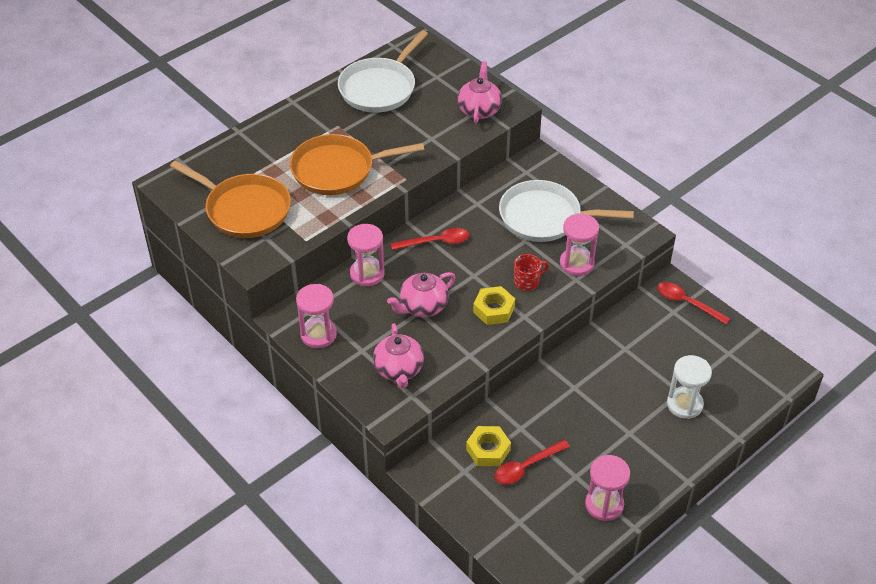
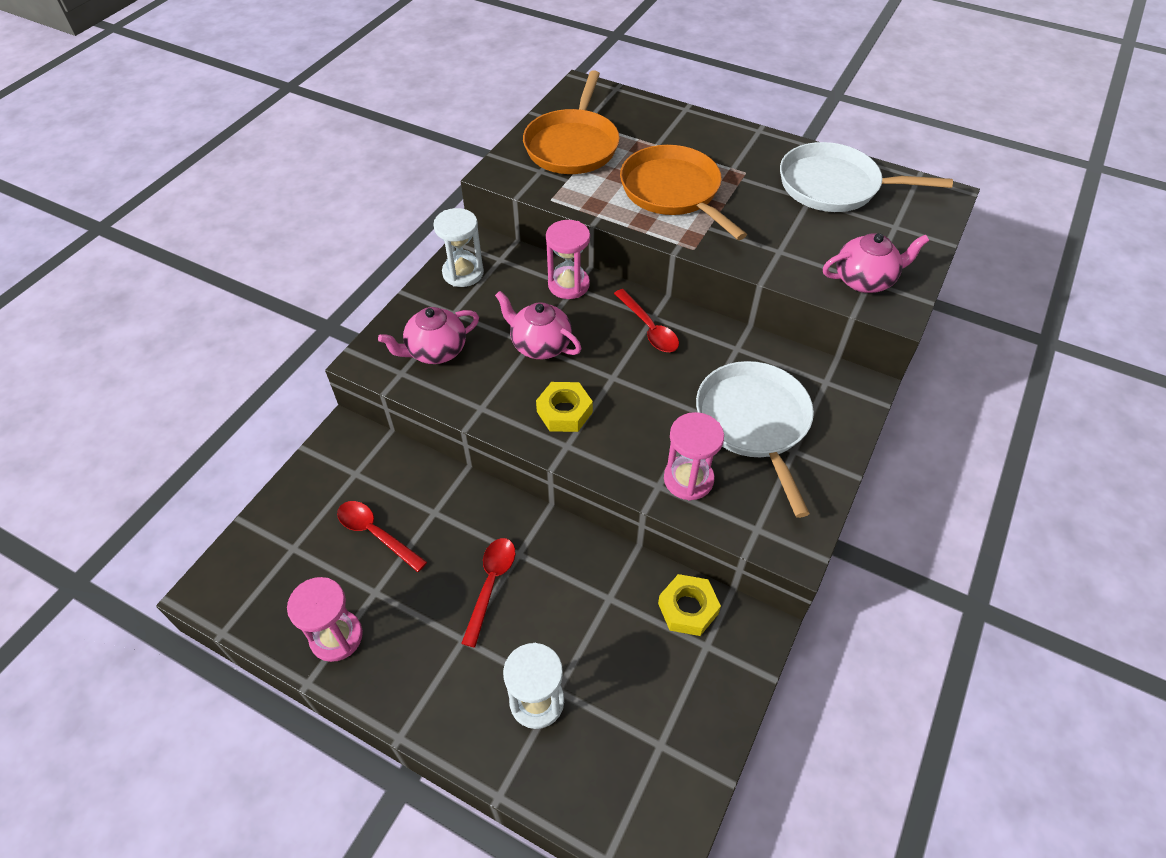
camera: 70 degrees right, 5 degrees up
pink hourglass [296,284,337,348] -> white hourglass [433,208,484,287]
yellow nut [466,426,511,466] -> yellow nut moved to [658,574,721,636]
red mug [514,254,549,291] -> none
red spoon [657,282,730,324] -> red spoon moved to [461,538,515,647]

